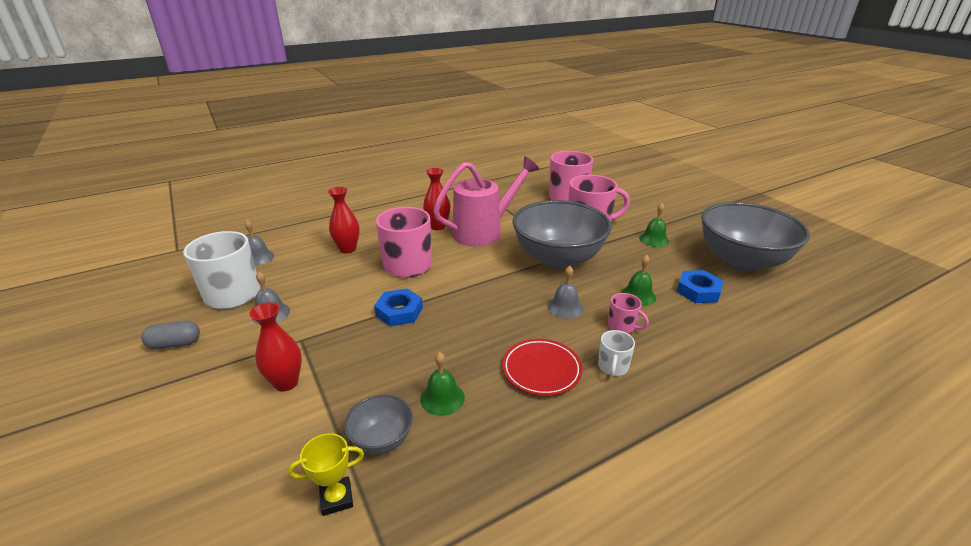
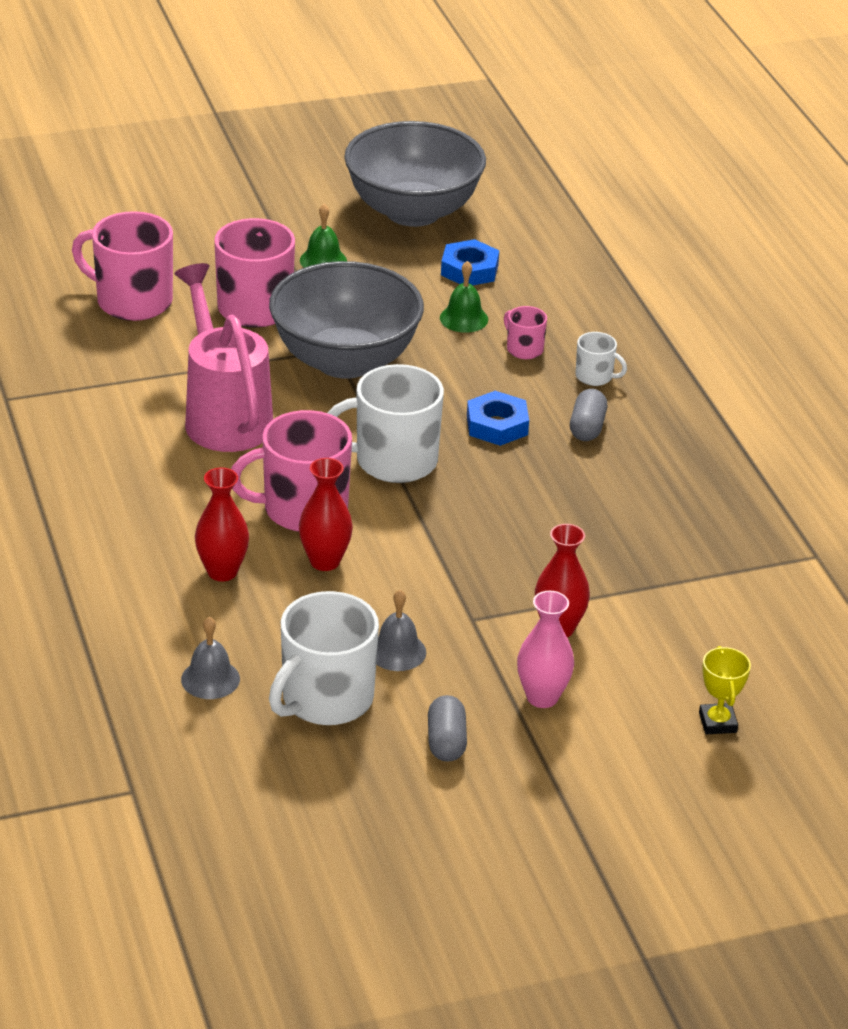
camera: 80 degrees left, 5 degrees up
yellow trophy [288,433,364,516] -> yellow trophy moved to [699,646,751,734]
grey bowl [344,395,413,454] -> none
blue nut [374,288,423,327] -> blue nut moved to [467,391,529,446]
green bell [420,352,465,416] -> none
red vase [423,168,451,230] -> red vase moved to [299,458,353,571]
red plate [502,339,583,396] -> grey capsule [570,389,607,441]
grey bell [547,266,583,319] -> none
pink mug [608,293,649,333] -> pink mug turned 90 degrees counterclockwise [504,306,547,359]
none -> white mug [328,364,444,483]
none -> pink vase [517,591,574,708]

